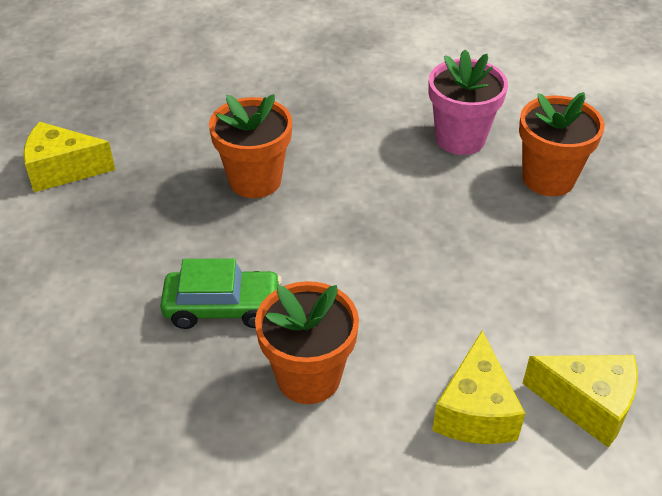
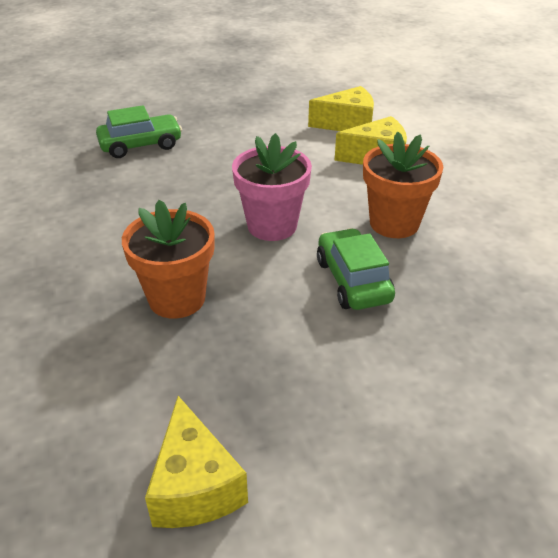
camera: 105 degrees left, 5 degrees down
pink flower pot [429,49,508,155] -> pink flower pot moved to [232,133,312,241]
orange flower pot [519,92,605,196] -> green car [96,105,182,158]
yellow cheese [522,355,638,448] -> yellow cheese turned 75 degrees clockwise [308,86,374,131]

